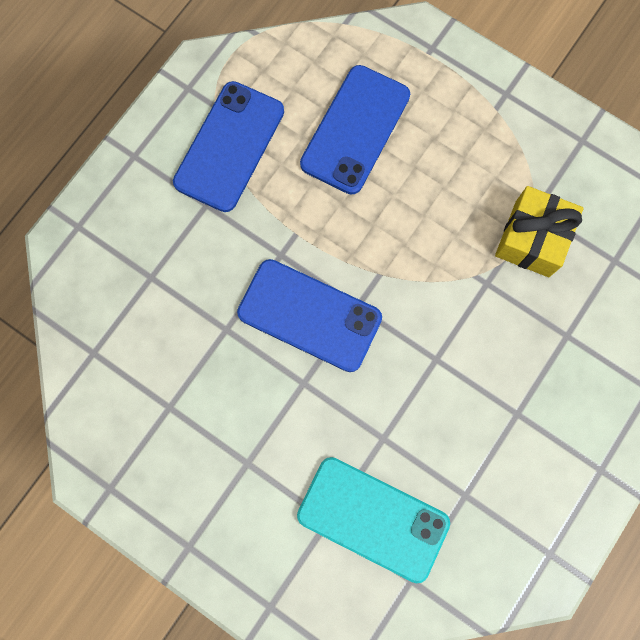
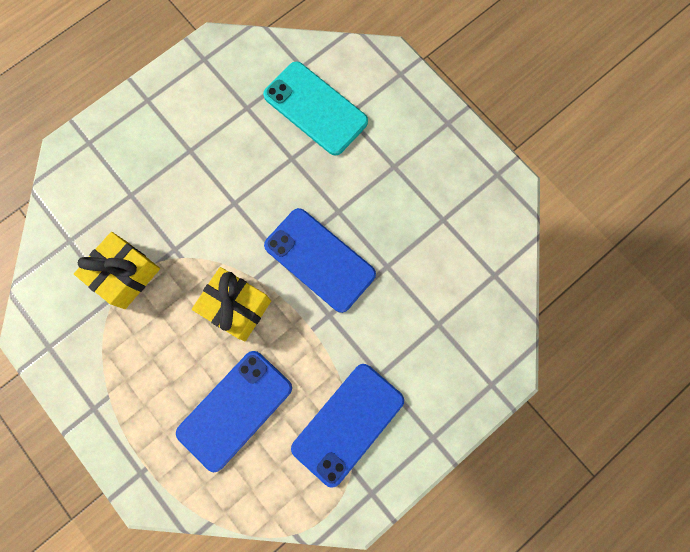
camera: 165 degrees left, 0 degrees up
none -> yellow gift [192,267,271,341]

